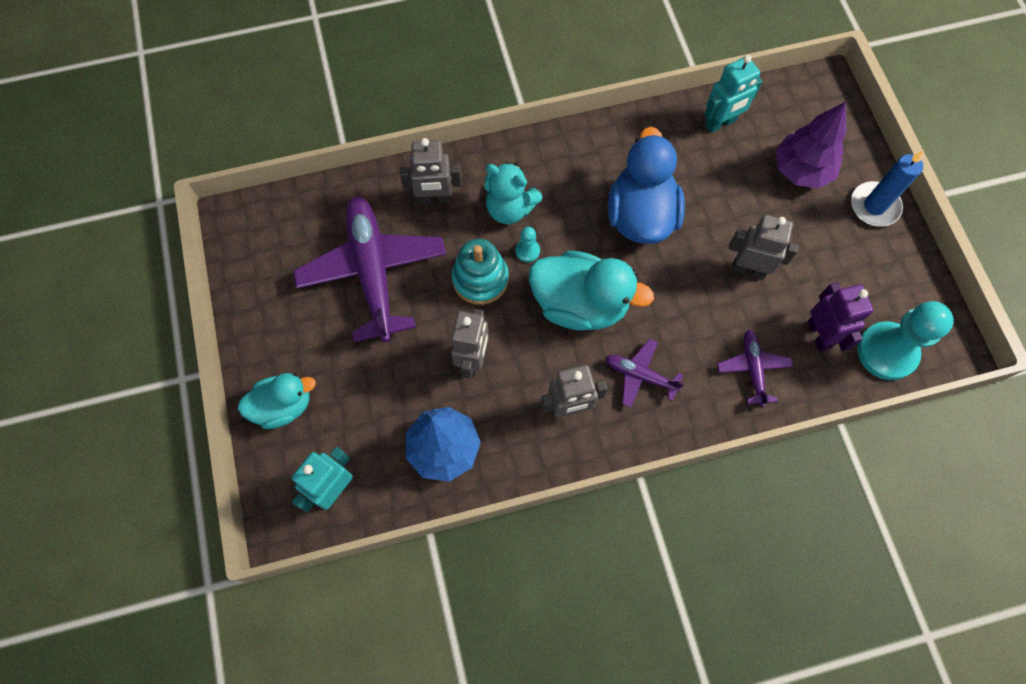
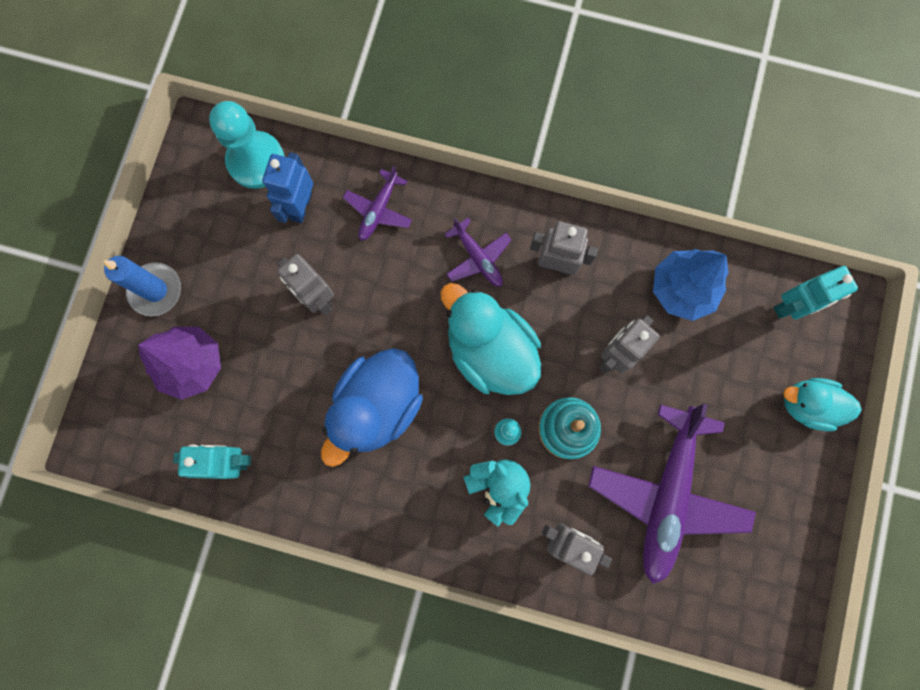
camera: 150 degrees left, 10 degrees up
purple robot [807,282,874,351] -> blue robot [262,152,313,223]

